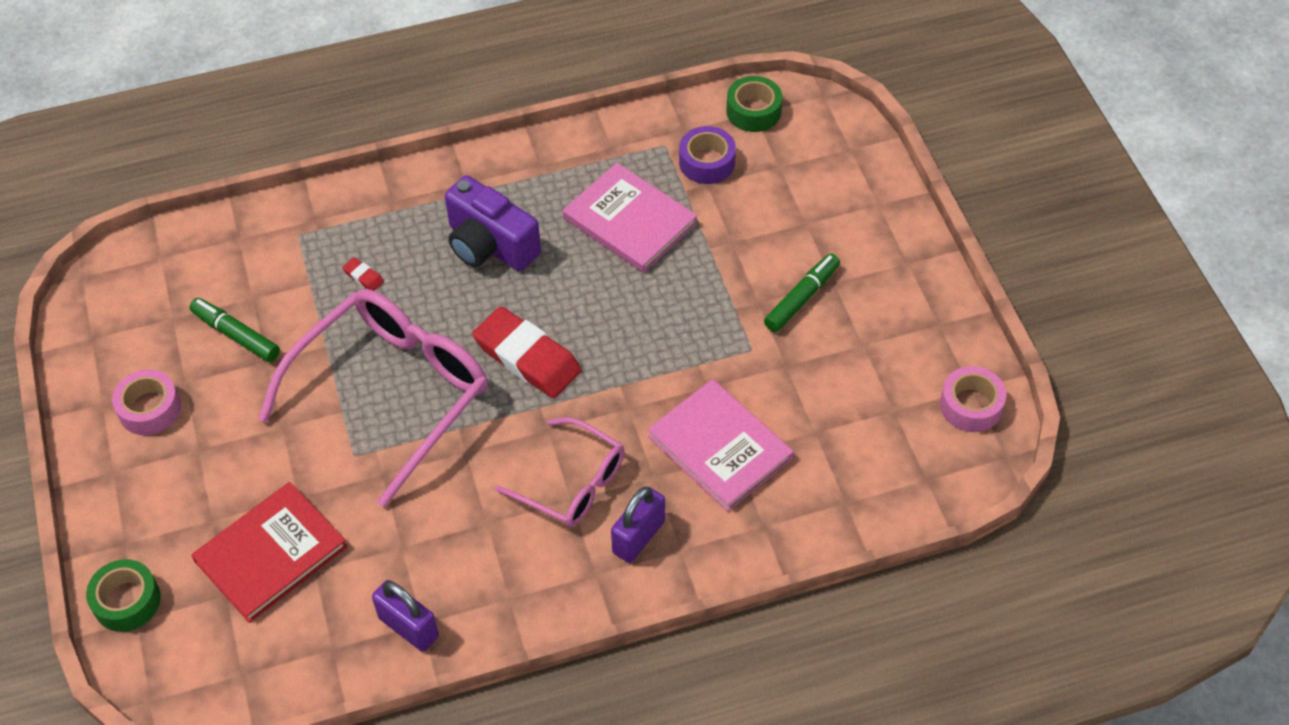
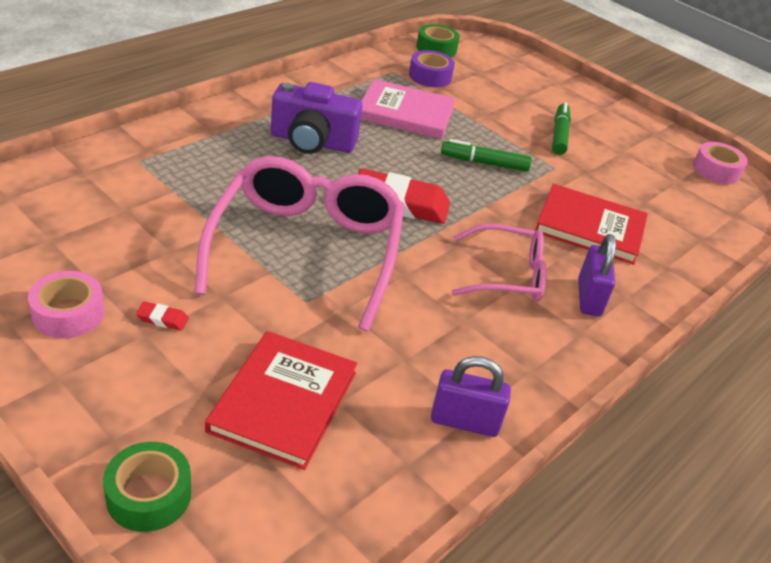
camera: 35 degrees left, 15 degrees down
green marker [190,298,280,362] -> green marker moved to [441,139,532,172]
red eraser [342,257,384,291] -> red eraser moved to [136,302,189,331]
pink book [647,379,794,511] -> red book [535,184,648,265]

